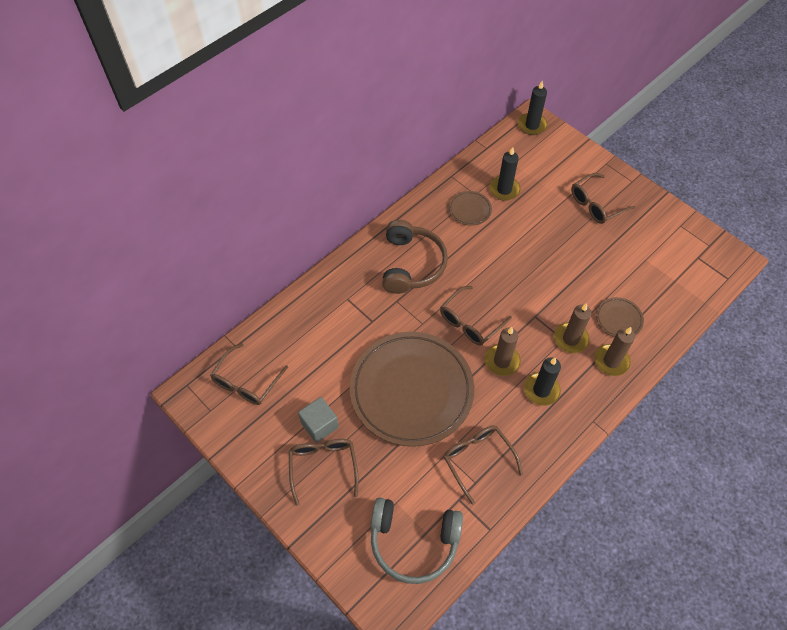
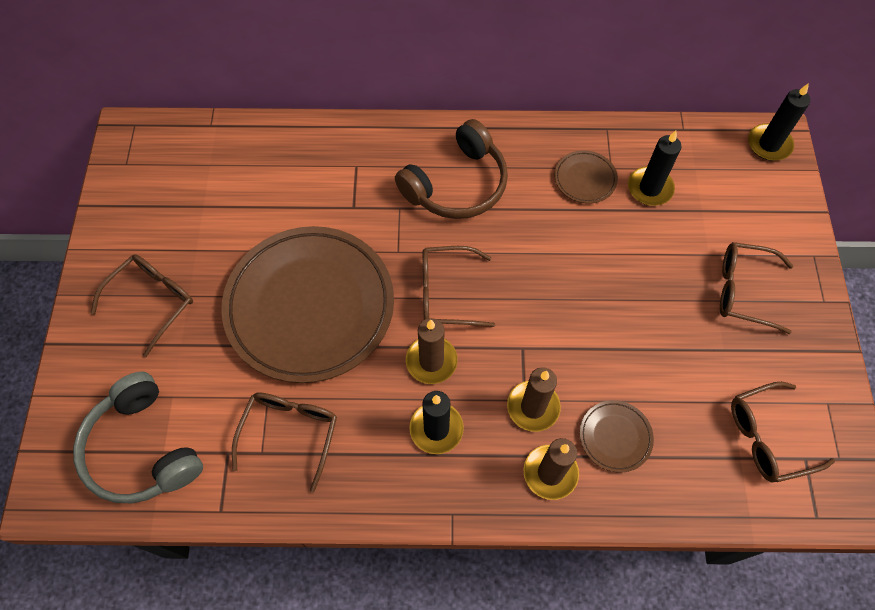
camera: 45 degrees right, 5 degrees up
brown glasses [210,343,288,405] -> brown glasses moved to [731,382,835,482]
grey cube [298,397,339,443] -> none

